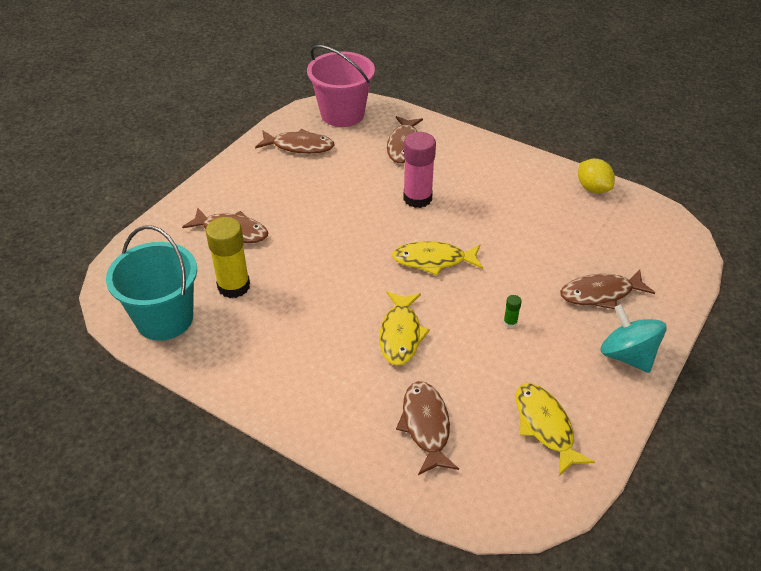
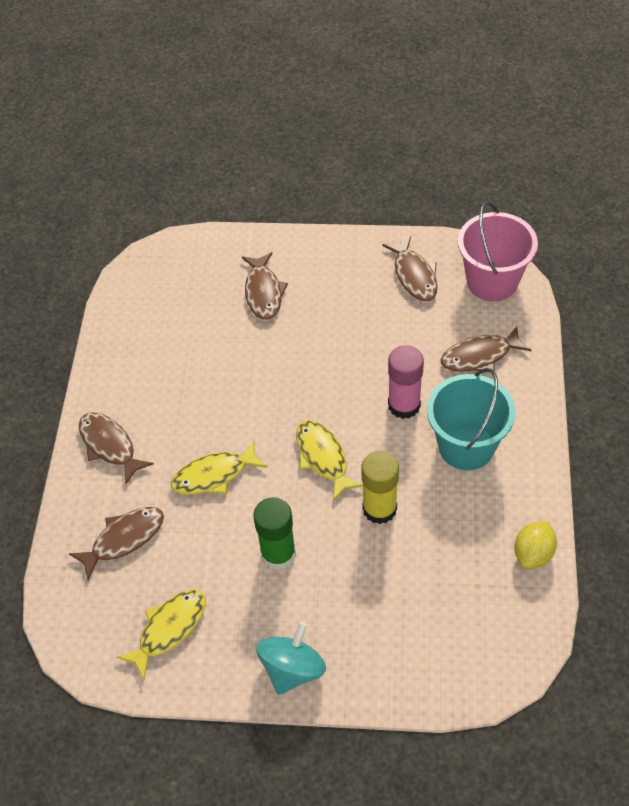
camera: 65 degrees right, 10 degrees up
turquoise bucket [106,226,197,341] -> turquoise bucket moved to [427,368,515,470]
yellow glue stick [206,217,250,298] -> yellow glue stick moved to [362,451,399,524]
green glue stick [503,295,522,328] -> green glue stick [253,497,296,570], size x2.42
brown fish [560,270,655,309] -> brown fish moved to [79,413,154,484]

